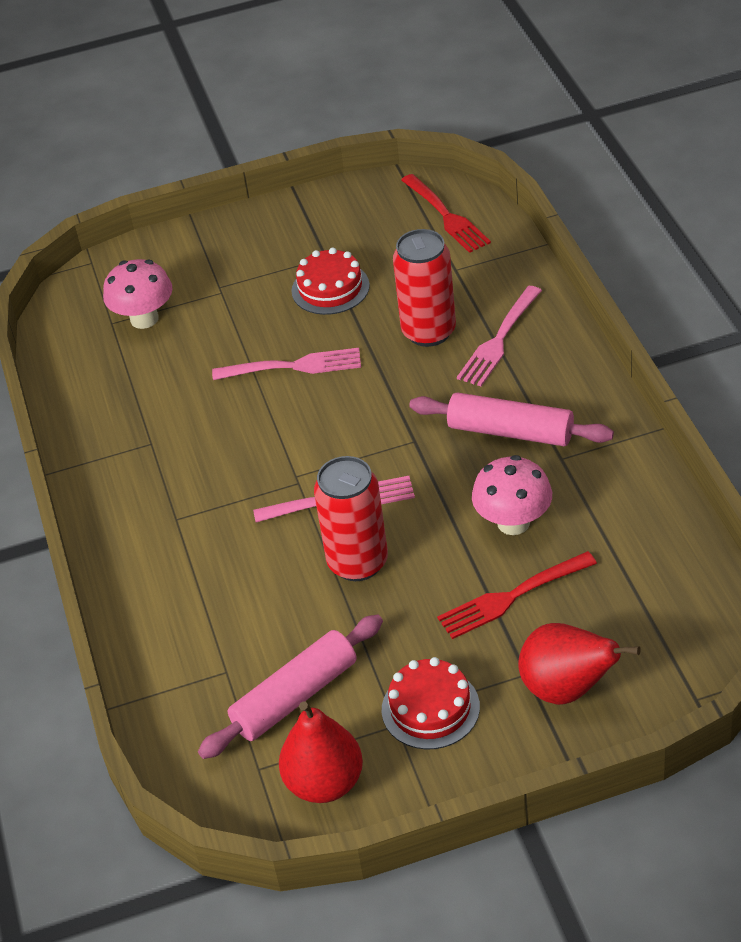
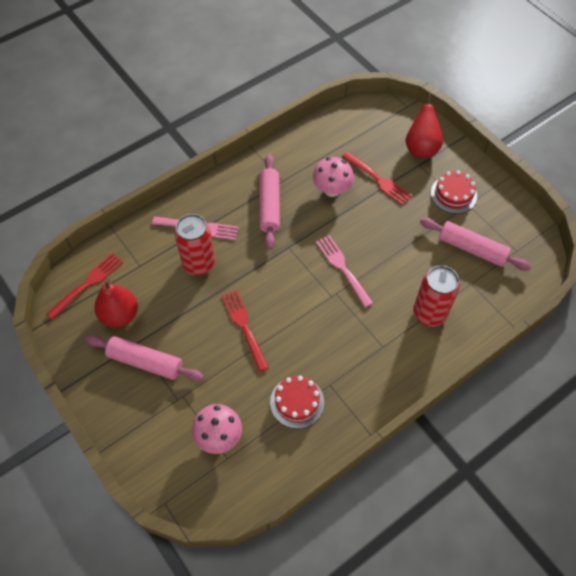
camera: 115 degrees left, 15 degrees up
pink fork [212,348,361,380] -> red fork [222,290,269,372]
red pear [279,701,363,803] -> red pear moved to [94,279,138,328]
red cake [292,247,370,315] -> red cake moved to [270,376,324,429]
red can [314,456,388,581] -> red can moved to [413,265,460,327]
none -> pink rolling pin [85,335,204,381]

